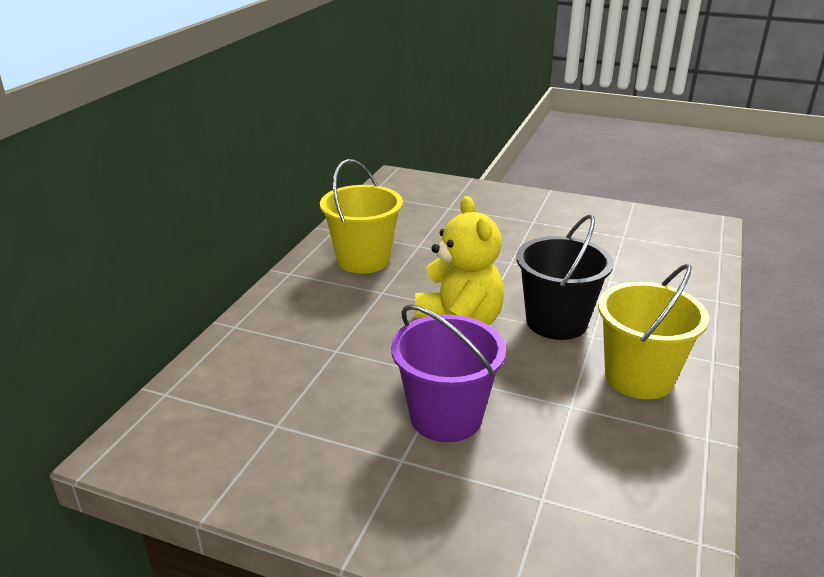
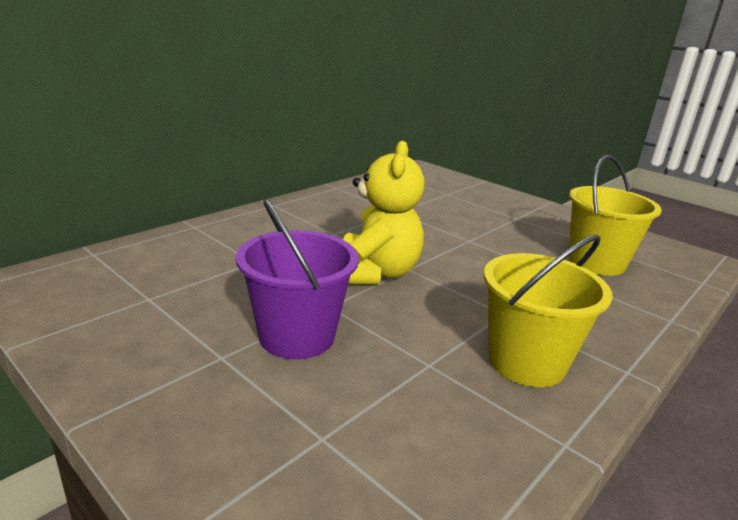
camera: 20 degrees right, 5 degrees down
yellow bucket [320,159,403,274] -> yellow bucket moved to [568,155,662,276]
black bucket [516,214,614,340] -> none

